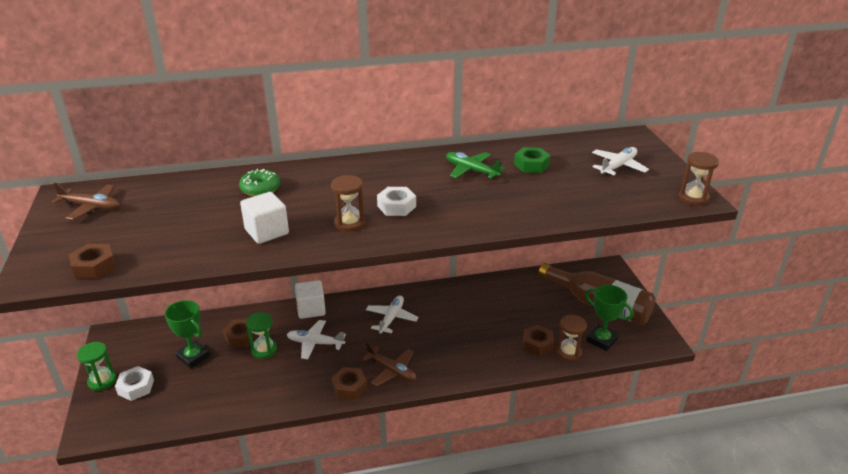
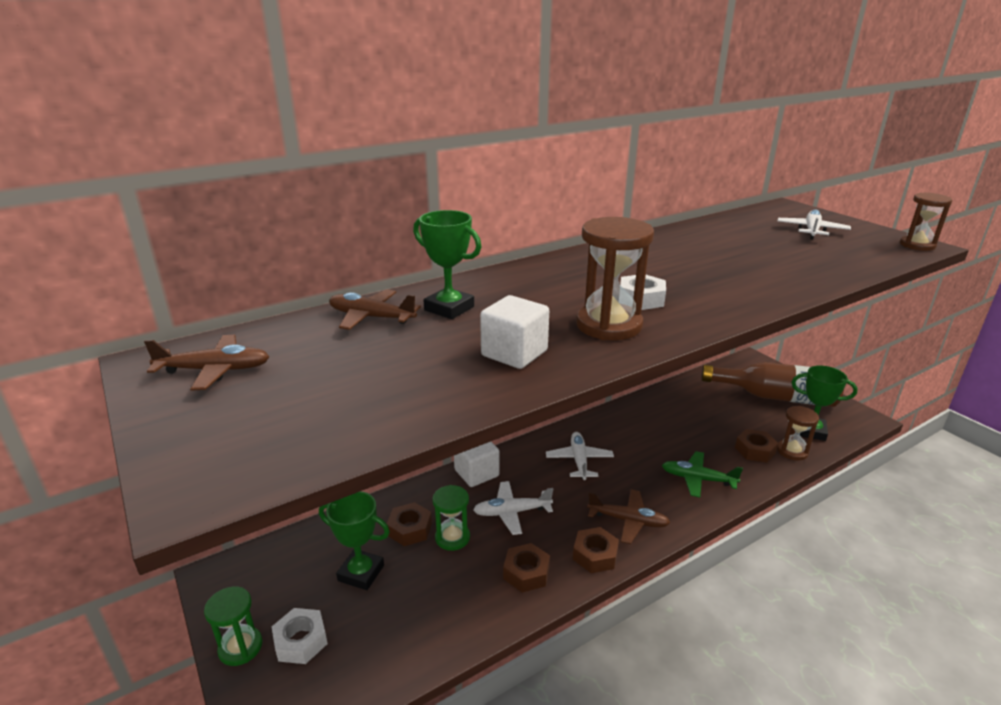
camera: 20 degrees left, 5 degrees down
brown nut [69,244,116,279] -> brown nut moved to [503,543,550,592]
green donut [239,169,280,196] -> green trophy [413,210,481,319]
brown hourglass [331,175,365,232] -> brown hourglass [576,217,654,340], size x1.58
green plane [446,152,505,179] -> green plane moved to [662,451,743,498]
green nut [514,147,551,173] -> none
none -> brown plane [329,289,421,330]

